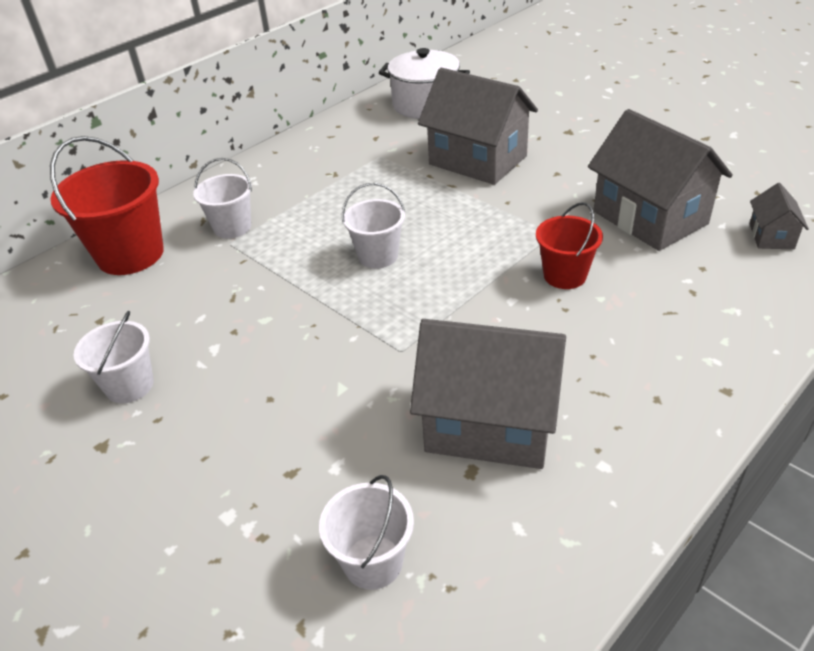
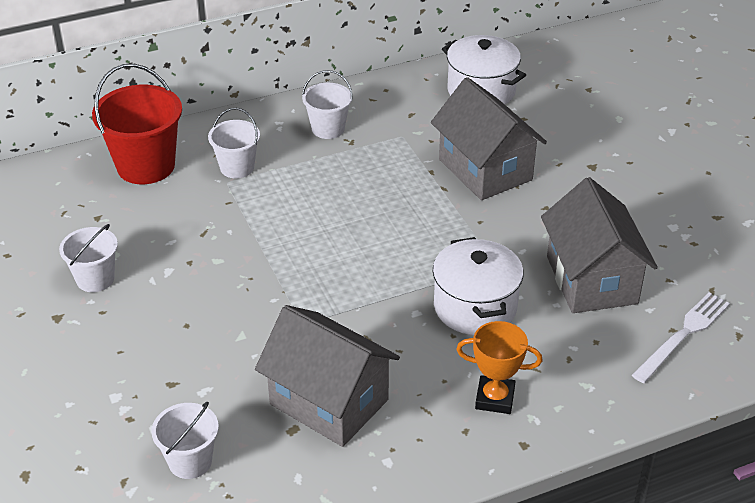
camera: 20 degrees right, 0 degrees up
white bucket [342,183,405,269] -> white bucket moved to [302,70,353,139]
red bucket [536,202,603,289] -> white pot [433,237,524,335]
grey house [750,183,809,249] -> white fork [632,292,730,383]
none -> orange trophy [456,321,543,414]

